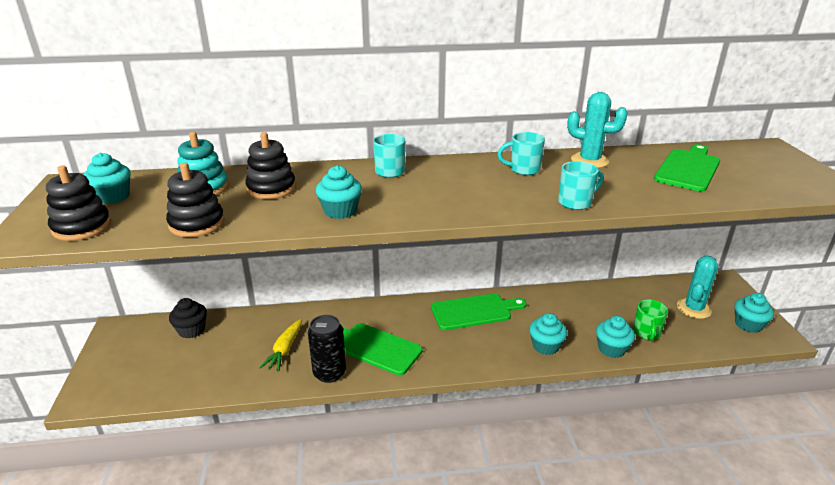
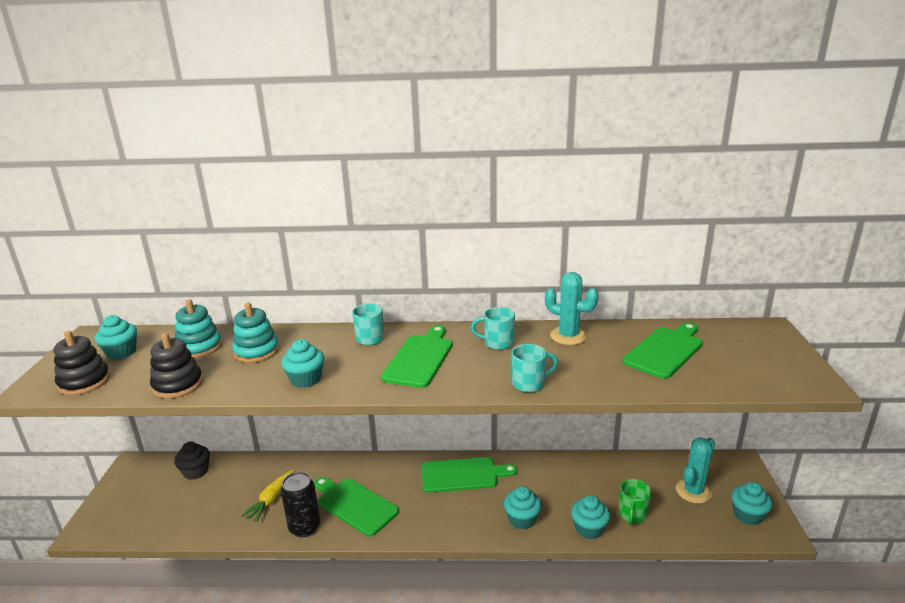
camera: 10 degrees right, 5 degrees down
black stacking toy [245,132,296,199] -> turquoise stacking toy [232,302,279,363]
none -> green cutting board [381,325,453,388]

